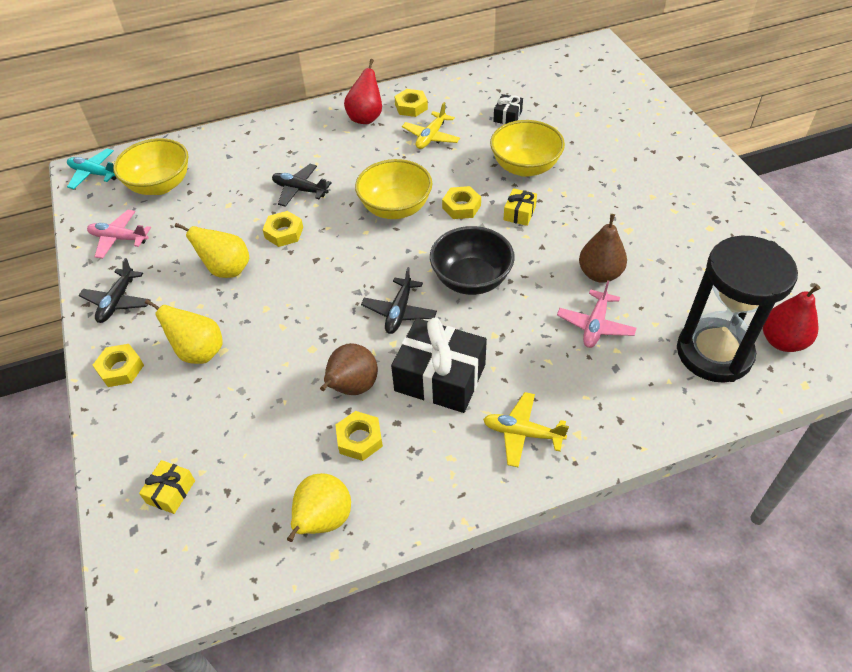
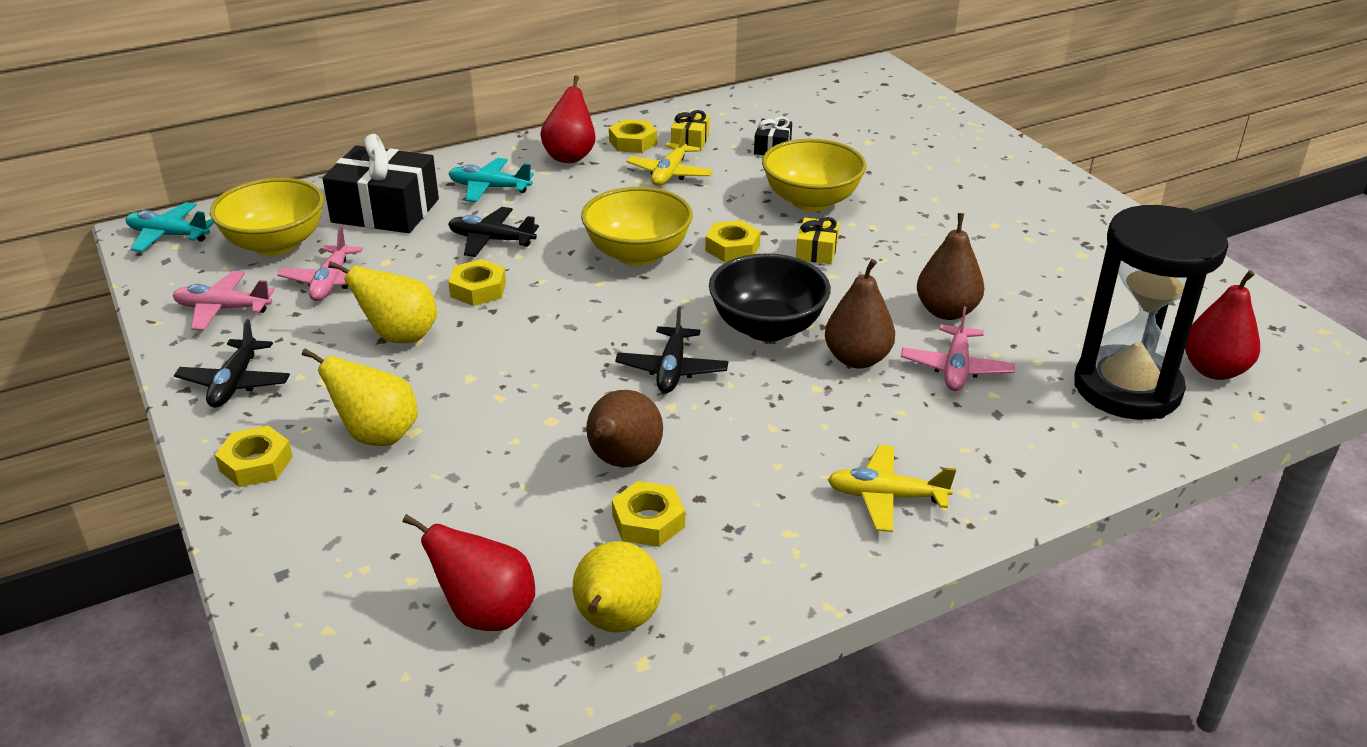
camera: 10 degrees left, 15 degrees down
yellow gift [139,460,195,514] -> yellow gift moved to [671,110,710,151]
black gift [391,318,487,413] -> black gift moved to [322,134,439,233]
none -> pink plane [277,227,363,301]
none -> red pear [403,514,535,631]
none -> turquoise plane [448,158,534,202]
none -> brown pear [825,259,895,369]

